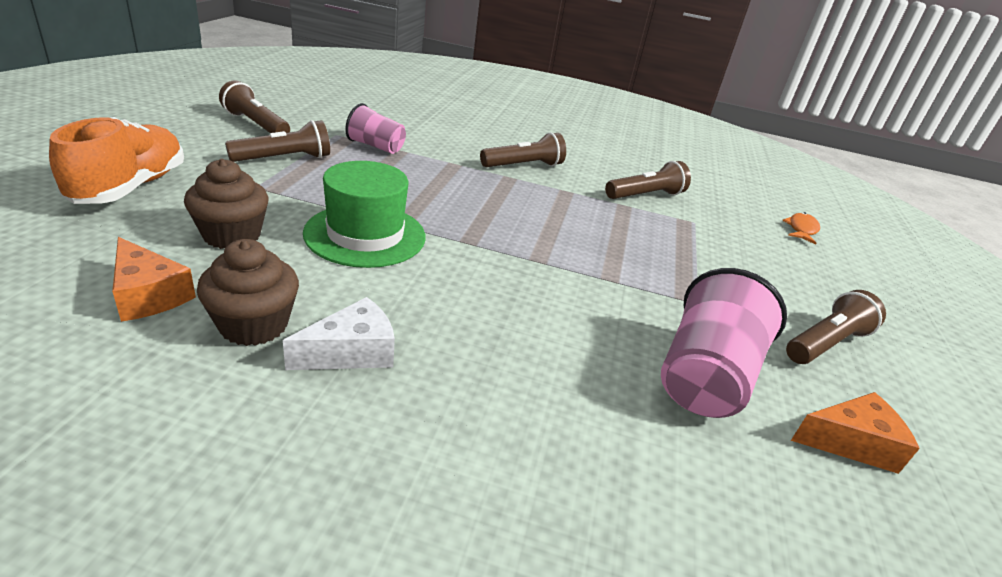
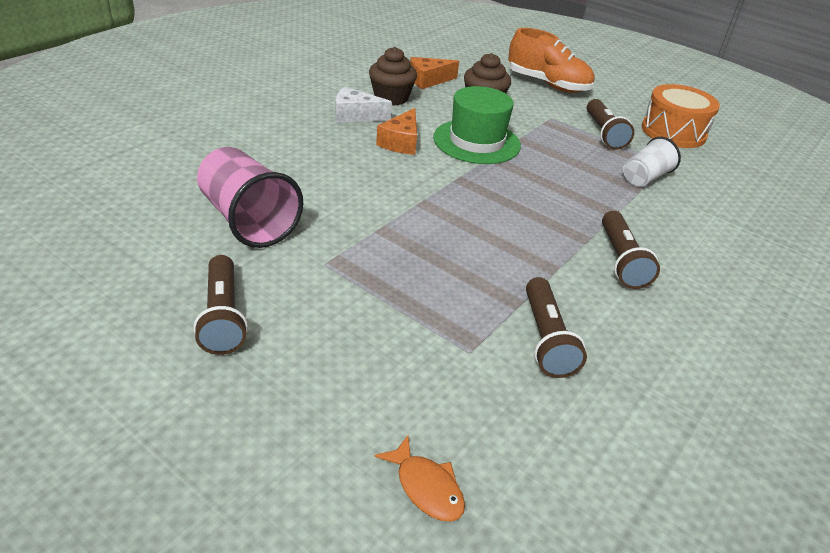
camera: 115 degrees right, 5 degrees up
brown flashlight [219,80,290,133] -> orange drum [642,84,720,148]
white cheese [283,297,395,370] -> white cheese turned 105 degrees clockwise [335,87,392,123]
pink cup [345,103,406,154] -> white cup [623,137,681,187]
orange cheese [791,392,920,474] -> orange cheese moved to [376,108,417,155]

